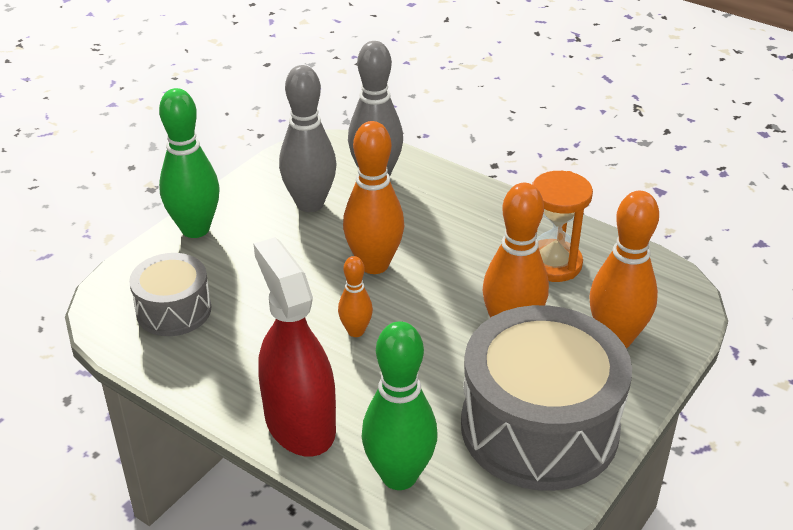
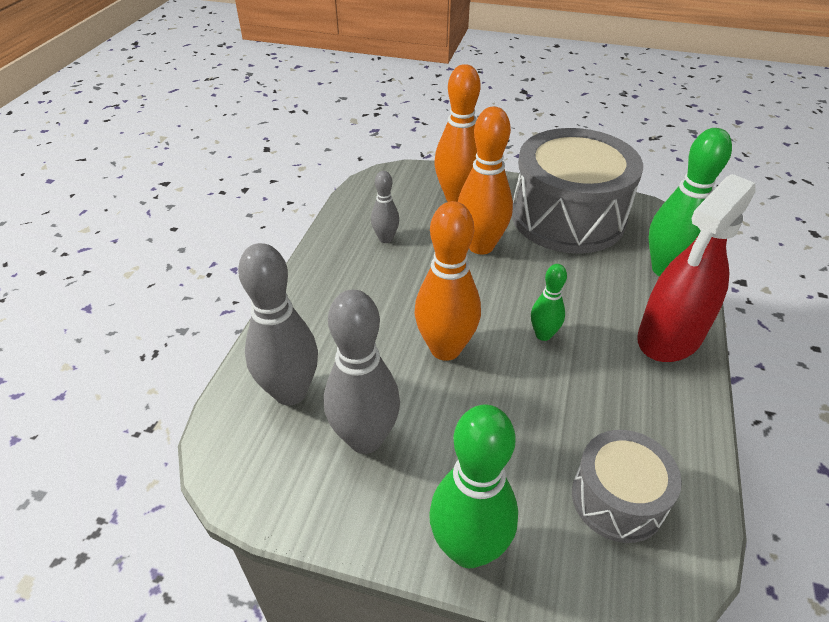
camera: 110 degrees left, 5 degrees up
orange bowling pin [338,256,373,337] -> green bowling pin [531,264,567,341]
orange hourglass [532,171,593,282] -> grey bowling pin [371,171,399,243]

